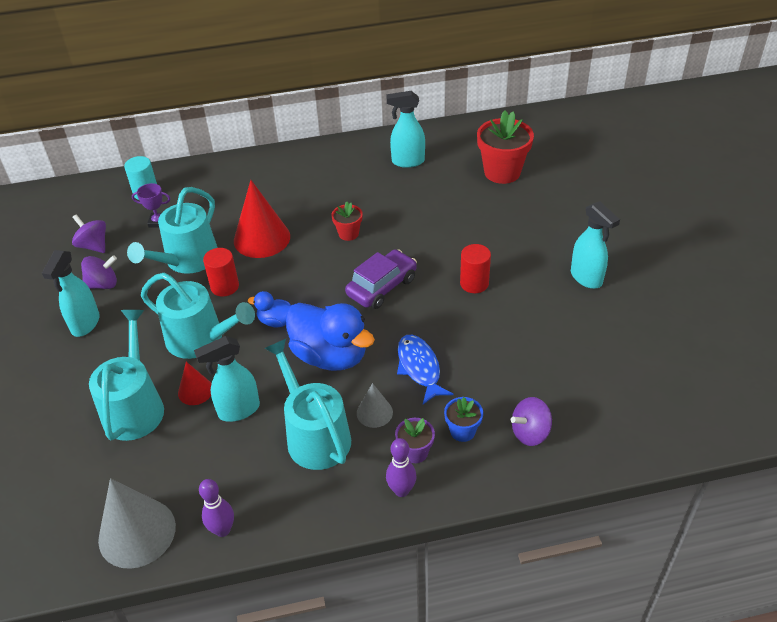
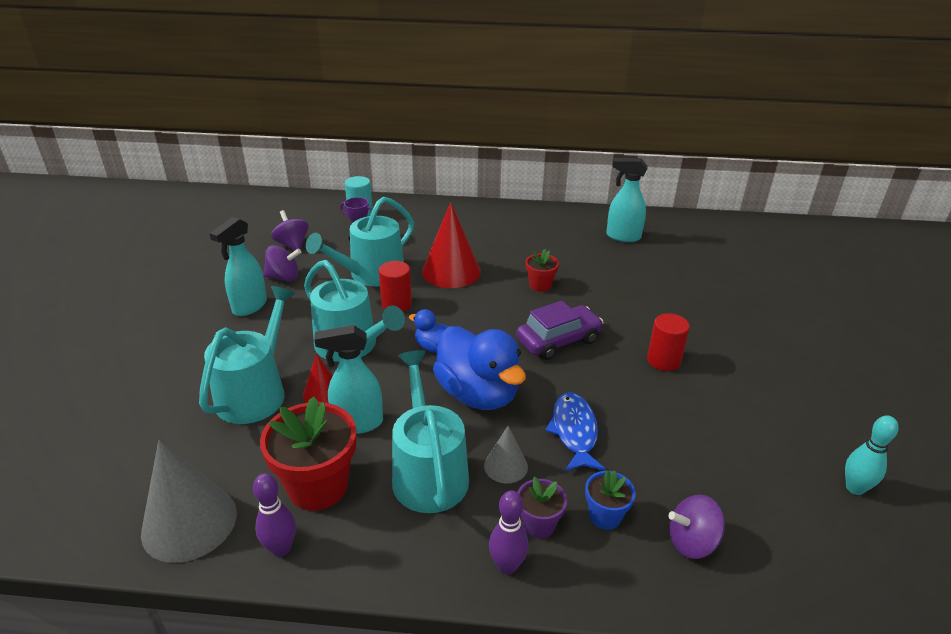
camera: 15 degrees right, 10 degrees down
red flower pot [477,110,534,184] -> red flower pot moved to [260,397,356,511]
turquoise spray bottle [571,201,620,289] -> none
none -> turquoise bowling pin [845,416,899,495]

